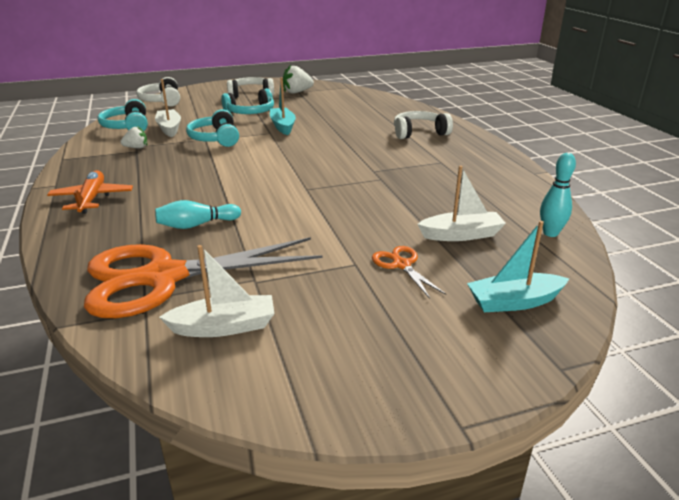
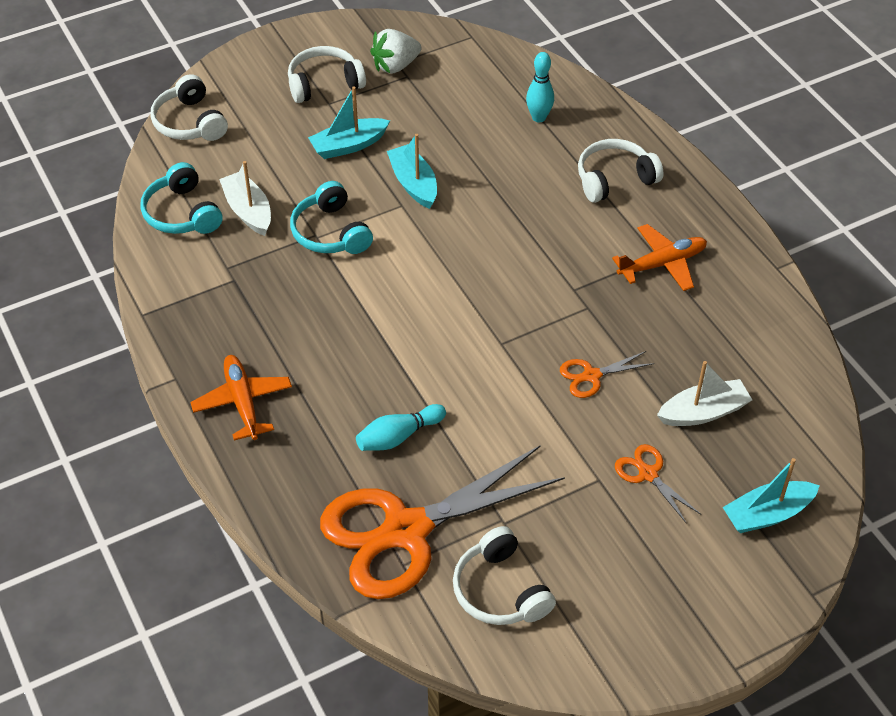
camera: 10 degrees left, 20 degrees up
white strawberry [120,126,147,149] -> none
white boat [159,245,275,337] -> white headphones [453,526,556,625]
turquoise headphones [221,88,274,114] -> turquoise boat [308,86,390,159]
turquoise bowling pin [540,153,576,237] -> turquoise bowling pin moved to [526,52,554,122]
none -> orange scissors [560,351,654,398]
none -> orange plane [612,224,707,291]

